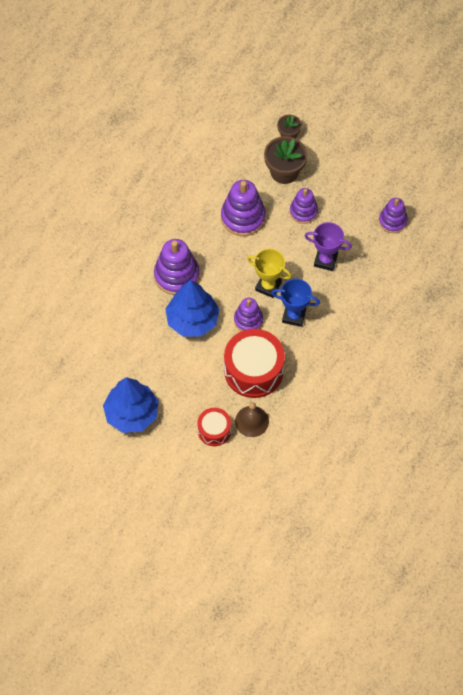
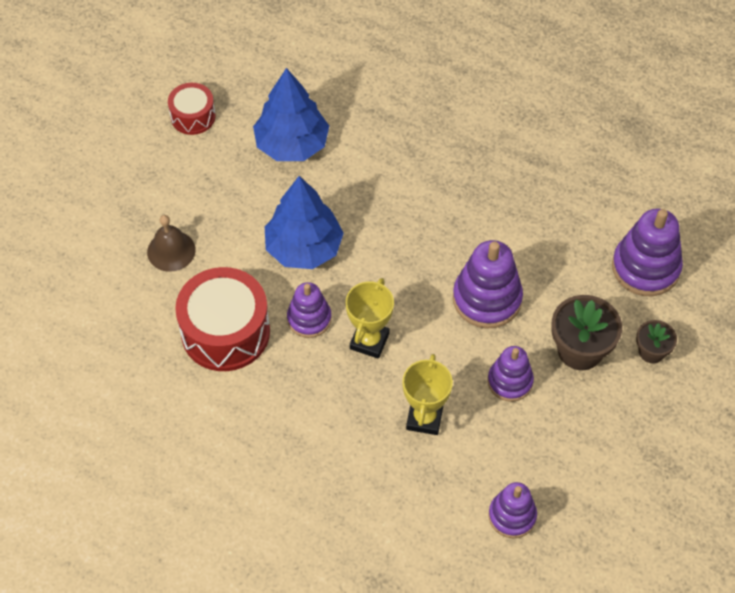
camera: 85 degrees right, 5 degrees down
blue tree [103,377,159,433] -> blue tree moved to [253,68,329,161]
purple stacking toy [154,239,200,295] -> purple stacking toy moved to [612,208,683,296]
red drum [197,408,231,446] -> red drum moved to [168,83,216,135]
brown bell [235,402,269,437] -> brown bell moved to [147,215,196,272]
blue trophy [272,279,320,327] -> none
purple trophy [305,222,352,271] -> yellow trophy [402,354,453,435]

